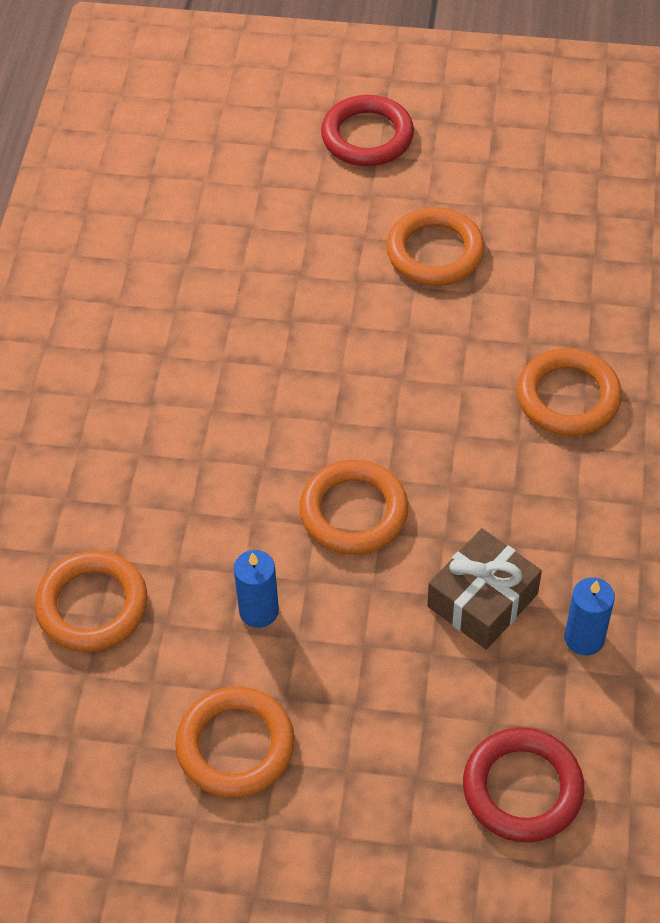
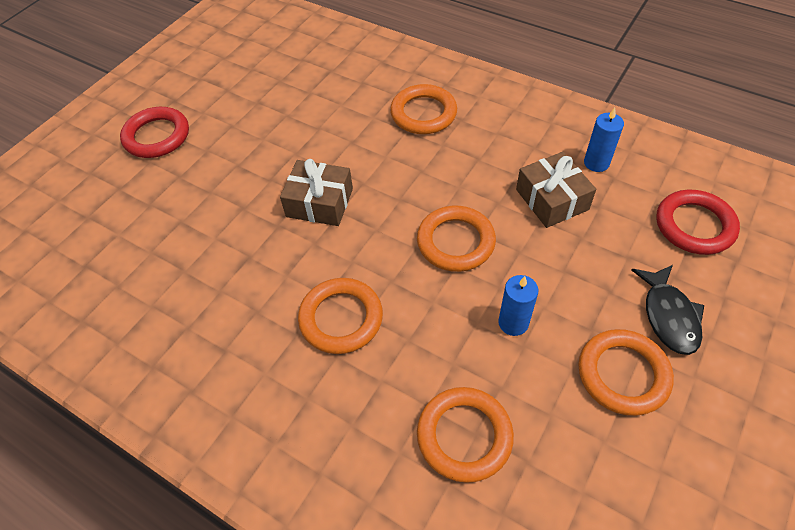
camera: 65 degrees left, 0 degrees up
orange ring [386,207,485,286] -> orange ring moved to [298,278,383,354]
none -> brown gift [280,159,353,226]
none -> black fish [632,265,704,355]

